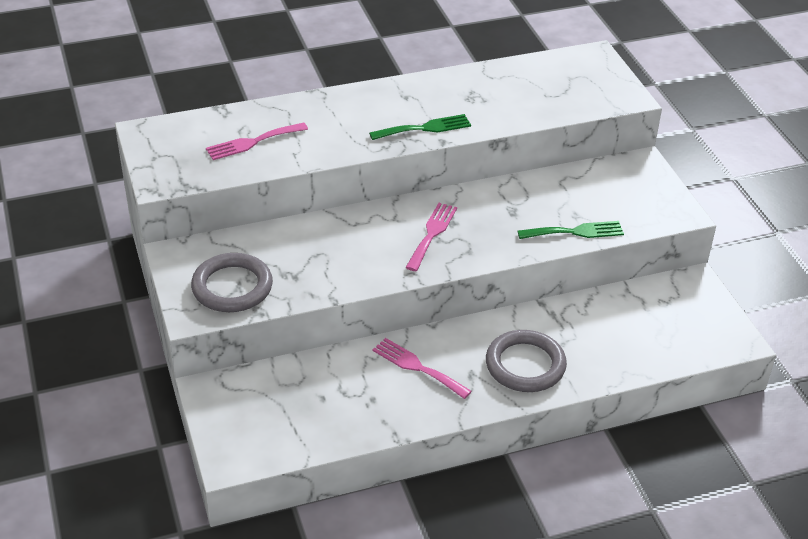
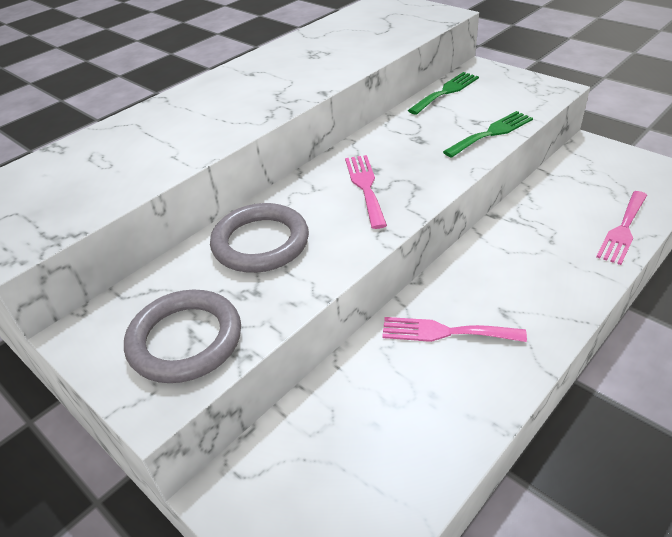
camera: 25 degrees left, 0 degrees up
pink fork [206,122,308,160] -> pink fork moved to [596,191,647,265]
green fork [369,114,471,140] -> green fork moved to [408,72,479,115]
grey ring [486,330,567,392] -> grey ring moved to [210,203,309,273]

